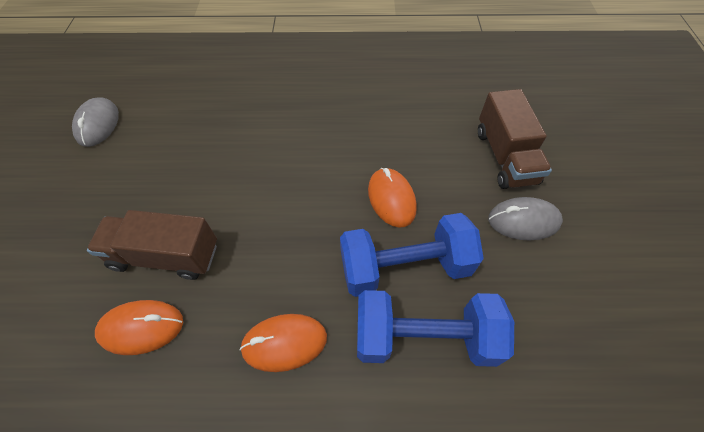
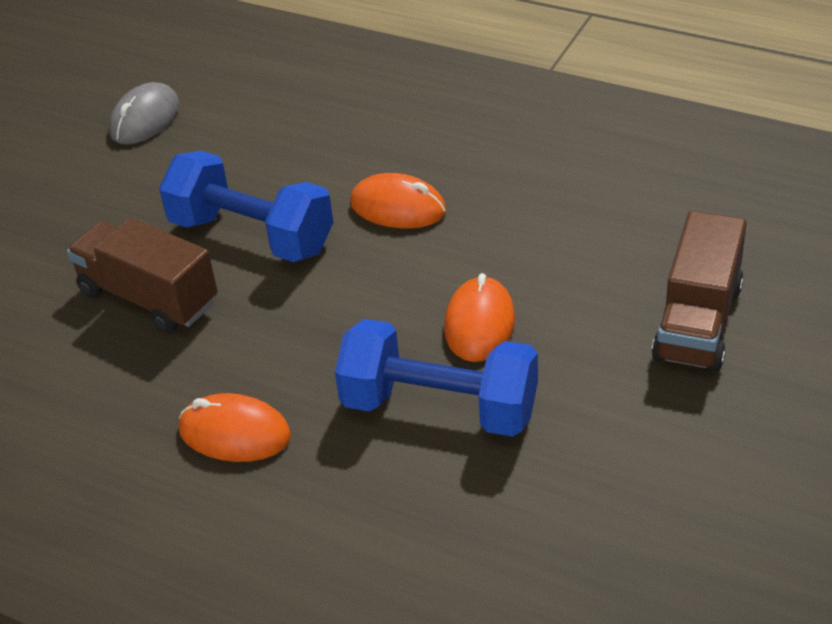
camera: 30 degrees right, 15 degrees down
orange mouse [95,300,183,355] -> orange mouse moved to [350,173,446,229]
blue dumbbell [357,290,514,367] -> blue dumbbell moved to [159,151,333,262]
grey mouse [488,197,563,240] -> none

